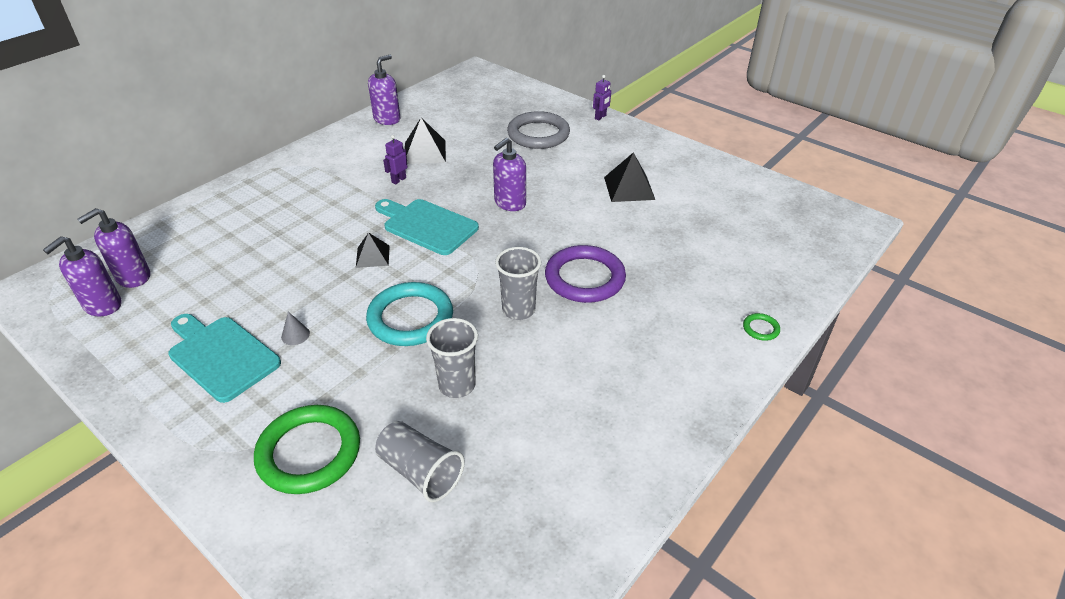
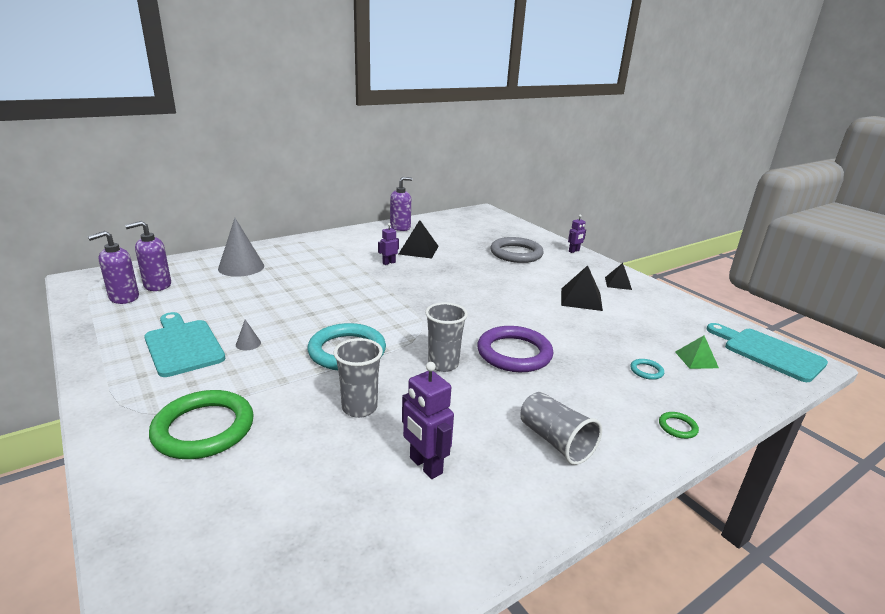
camera: 15 degrees right, 15 degrees down
black pyramid [356,232,390,268] -> black pyramid moved to [605,263,632,290]
turquoise cutting board [375,199,479,255] -> turquoise cutting board moved to [706,323,828,382]
grey cup [375,421,465,502] -> grey cup moved to [520,392,602,465]
purple soap dispenser [493,138,526,211] -> none
none -> grey cone [218,218,264,277]
none -> purple robot [402,362,454,479]
none -> turquoise ring [631,359,664,380]
none -> green pyramid [675,336,719,369]

